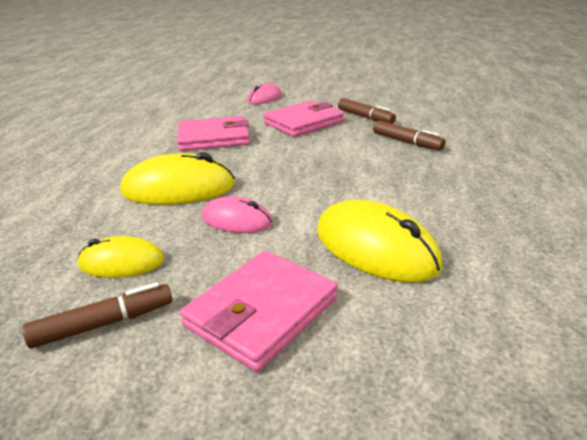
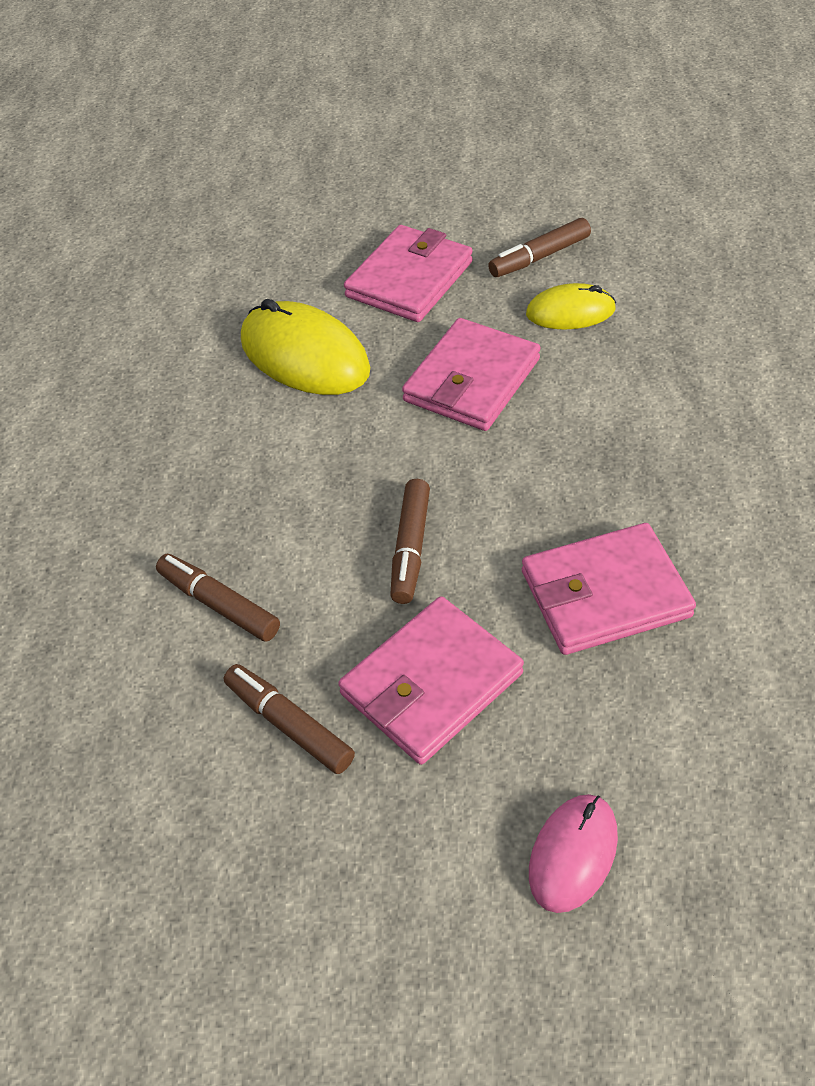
camera: 175 degrees right, 20 degrees up
yellow mouse [121,152,235,205] -> none
pink mouse [202,196,273,233] -> pink wallet [402,318,540,431]
none -> brown marker [390,479,430,604]

